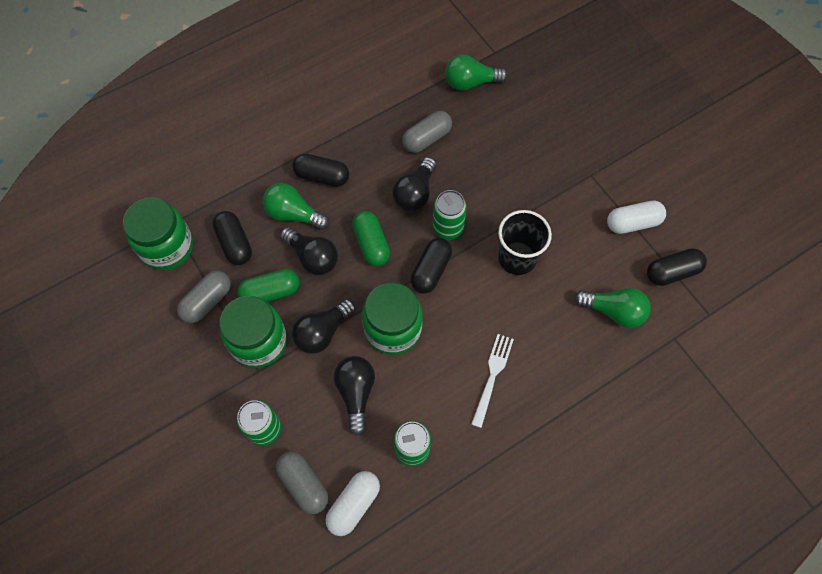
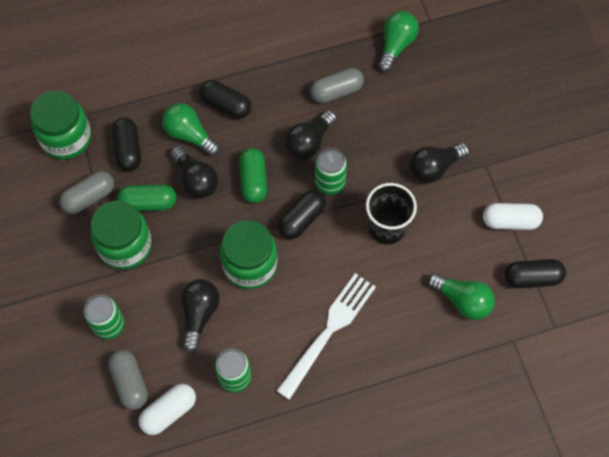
camera: 15 degrees right, 0 degrees up
black light bulb [292,299,356,354] -> black light bulb moved to [410,143,469,183]
green light bulb [445,55,508,91] -> green light bulb turned 105 degrees clockwise [378,11,419,72]
white fork [471,334,514,428] -> white fork [276,273,376,400], size x1.55

